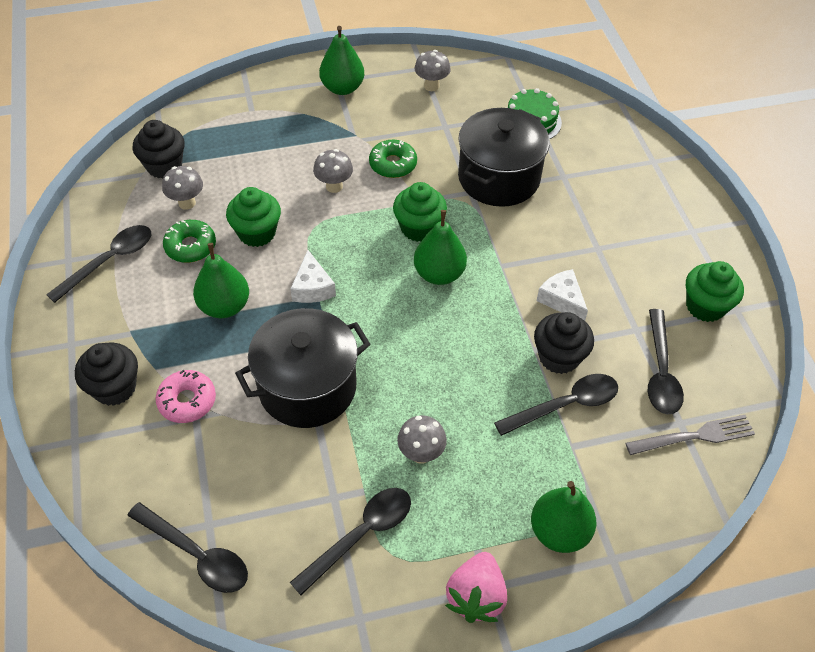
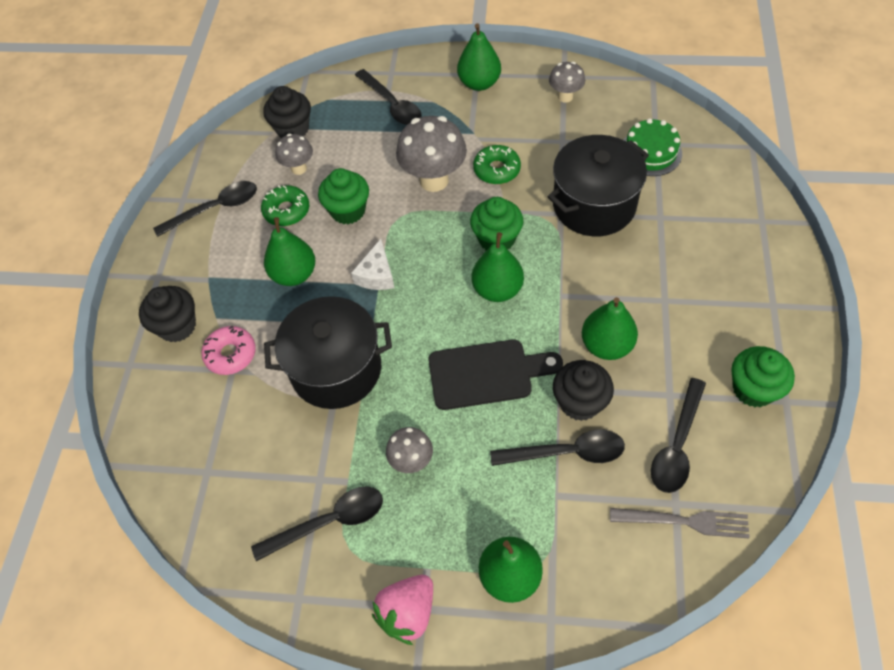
camera: 25 degrees right, 5 degrees up
black spoon [127,502,248,593] -> black spoon moved to [355,69,421,125]
grey mushroom [313,149,353,193] -> grey mushroom [396,116,467,192], size x1.80
white cheese [536,269,588,321] -> green pear [582,297,638,360]
none -> black cutting board [428,340,563,410]

